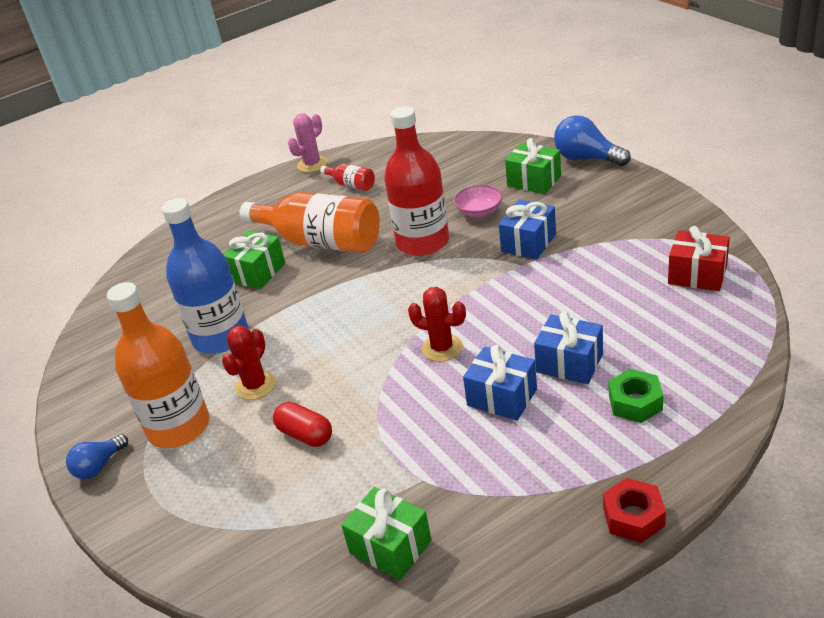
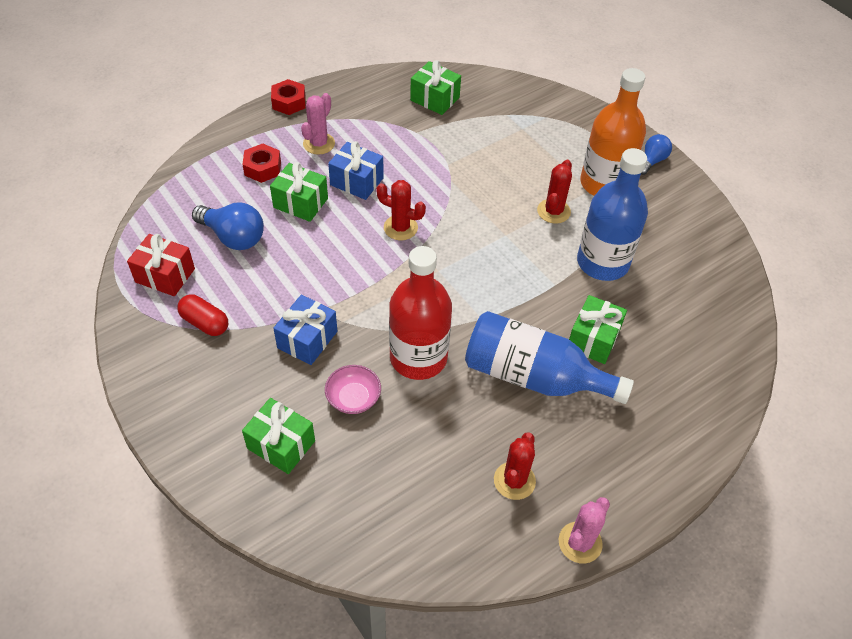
camera: 170 degrees right, 15 degrees up
orange bottle [240,192,380,253] -> blue bottle [465,311,634,404]
red capsule [273,402,332,447] -> red capsule moved to [178,295,228,336]
red bottle [320,164,375,191] -> red cactus [494,432,536,500]
blue gift [534,311,603,384] -> green gift [270,162,328,222]
blue light bulb [554,115,631,166] -> blue light bulb moved to [192,203,264,250]
green nut [609,369,664,423] -> red nut [242,144,281,183]
none -> pink cactus [301,93,335,155]

